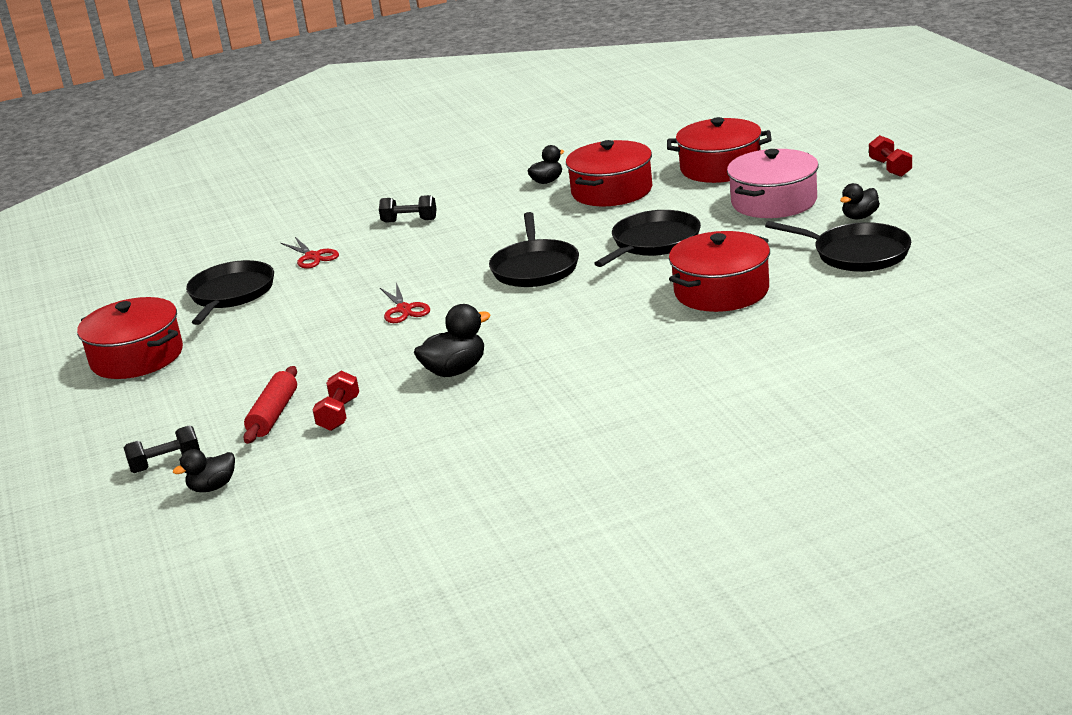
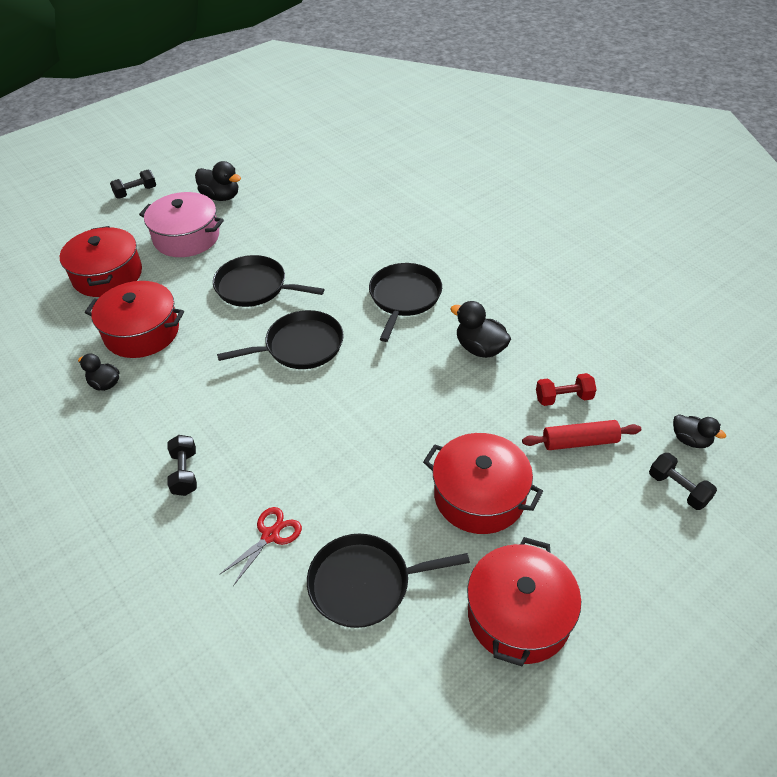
camera: 110 degrees left, 20 degrees up
red scissors [380,282,430,323] -> none
red pot [669,231,770,312] -> red pot moved to [423,433,543,534]
black pan [765,221,911,272] -> black pan moved to [369,263,442,342]
black duck [840,183,880,219] -> black duck [195,161,241,201], size x1.51
red dumbbell [869,135,912,177] -> black dumbbell [110,169,156,199]

